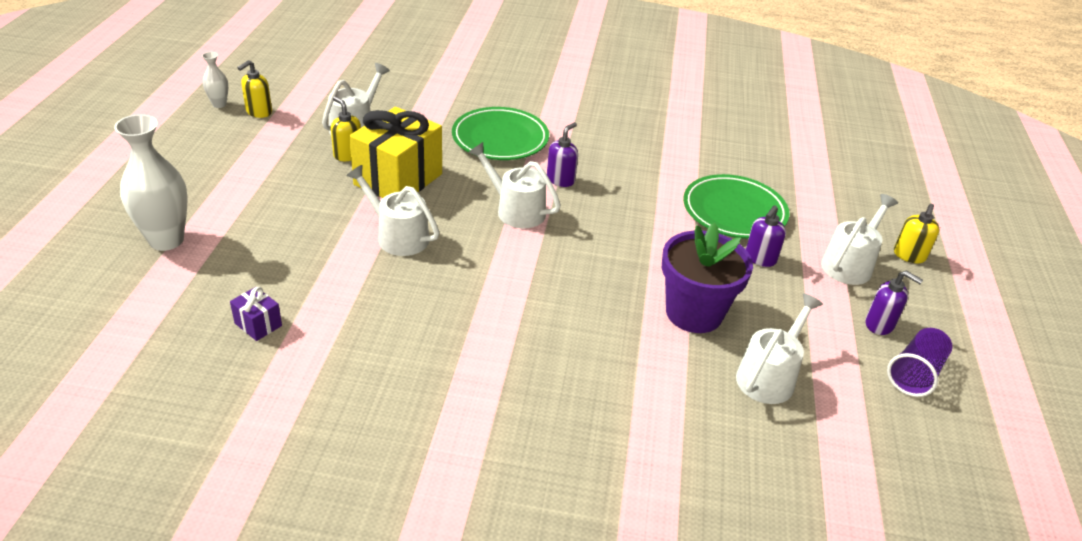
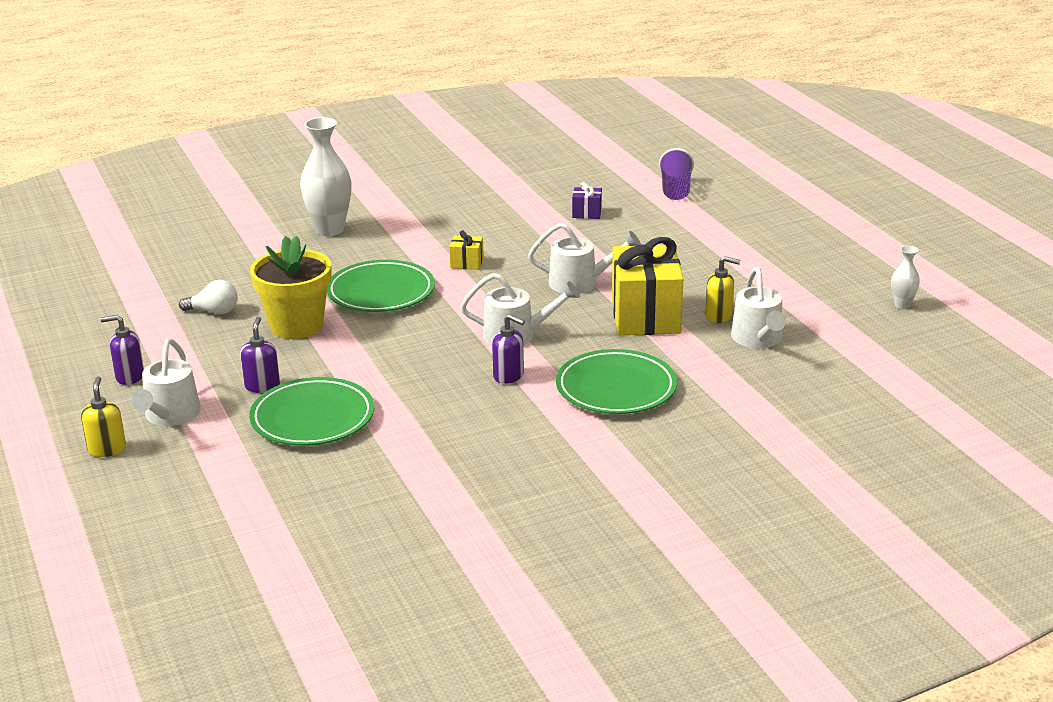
camera: 150 degrees right, 10 degrees down
white vase [114,114,188,251] -> white vase moved to [300,117,351,236]
yellow soap dispenser [237,60,272,118] -> none
purple soap dispenser [547,122,578,187] -> purple soap dispenser turned 60 degrees counterclockwise [492,314,525,384]
purple flower pot [662,223,753,333] -> yellow flower pot [250,236,331,339]
white watering can [736,293,823,404] -> white light bulb [179,280,238,314]
purple cup [887,328,952,397] -> purple cup moved to [659,148,694,200]
none -> green plate [327,260,435,312]
none -> yellow gift [449,230,484,270]

